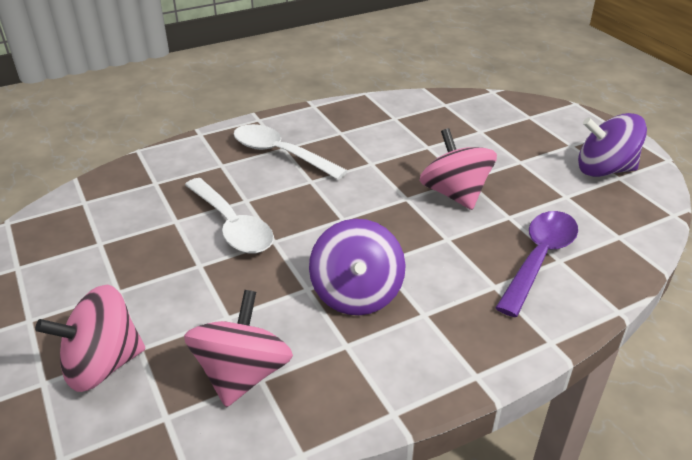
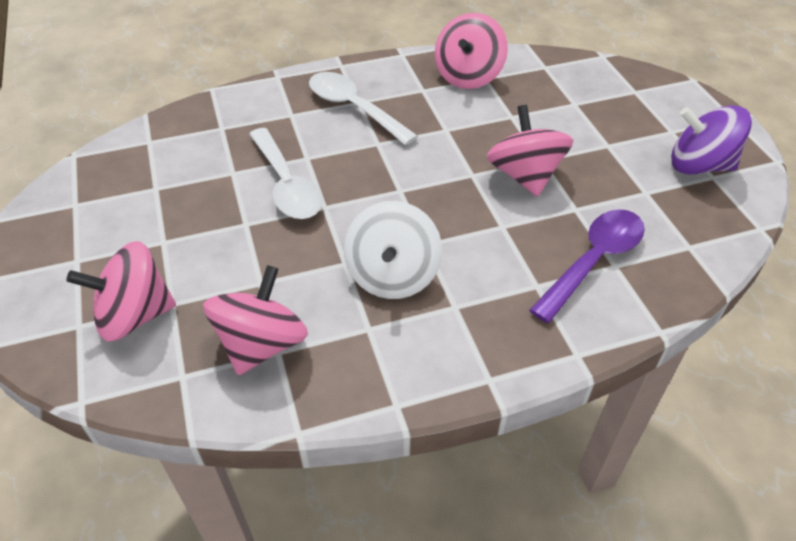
camera: 10 degrees right, 10 degrees up
purple spinning top [309,219,406,315] -> white spinning top [344,201,442,299]
none -> pink spinning top [435,13,508,89]

